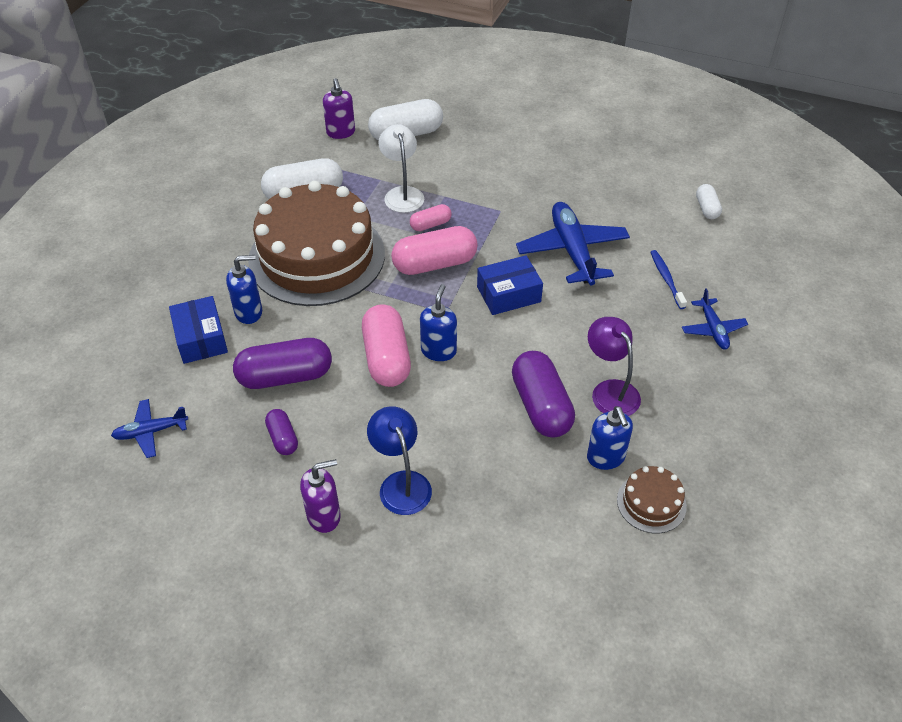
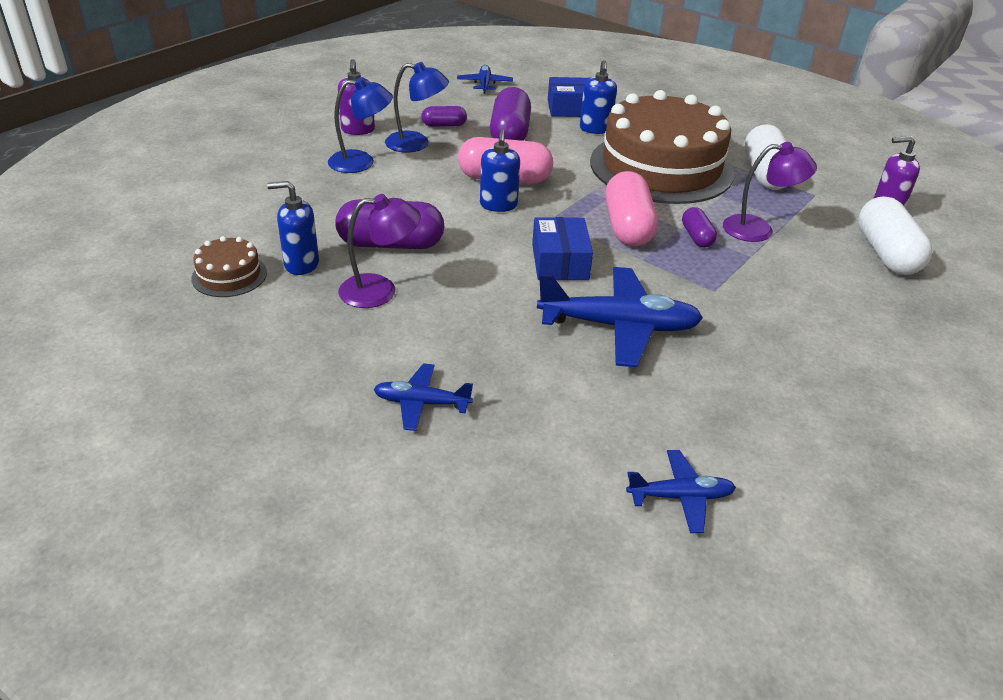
camera: 105 degrees right, 10 degrees down
white lamp [378,124,424,213] -> purple lamp [723,142,817,242]
pink capsule [410,204,451,231] -> purple capsule [682,207,717,247]
blue soap dispenser [420,284,457,361] -> blue soap dispenser turned 60 degrees clockwise [480,129,520,212]
blue toothbrush [650,250,687,309] -> none
white capsule [696,184,722,219] -> blue plane [626,450,736,533]
none -> blue lamp [385,62,449,153]

